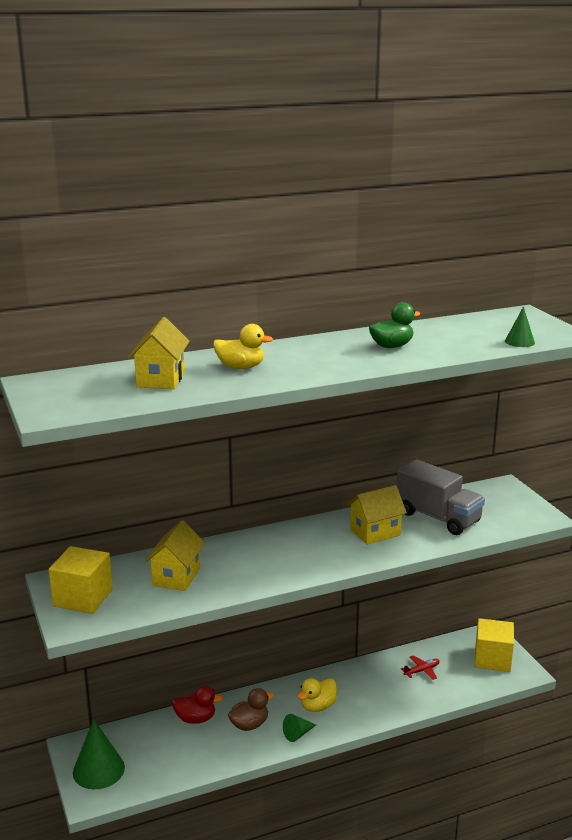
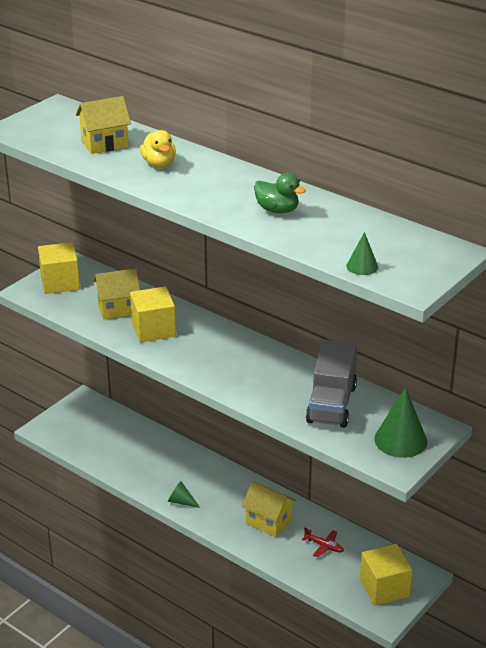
camera: 60 degrees right, 10 degrees up
green cone [73,719,125,789] -> green cone moved to [374,387,427,458]
red duck [172,686,223,724] -> none
brown duck [228,688,274,731] -> none
yellow duck [297,678,337,712] -> none
yellow house [347,485,407,545] -> yellow house moved to [242,481,296,537]
none -> yellow cube [130,286,176,342]

